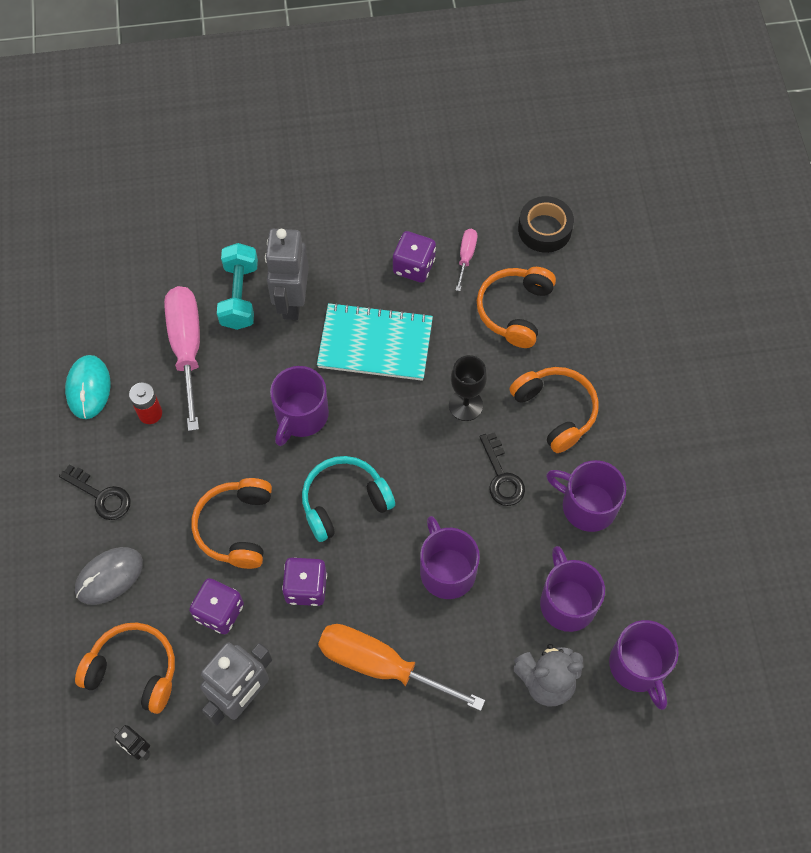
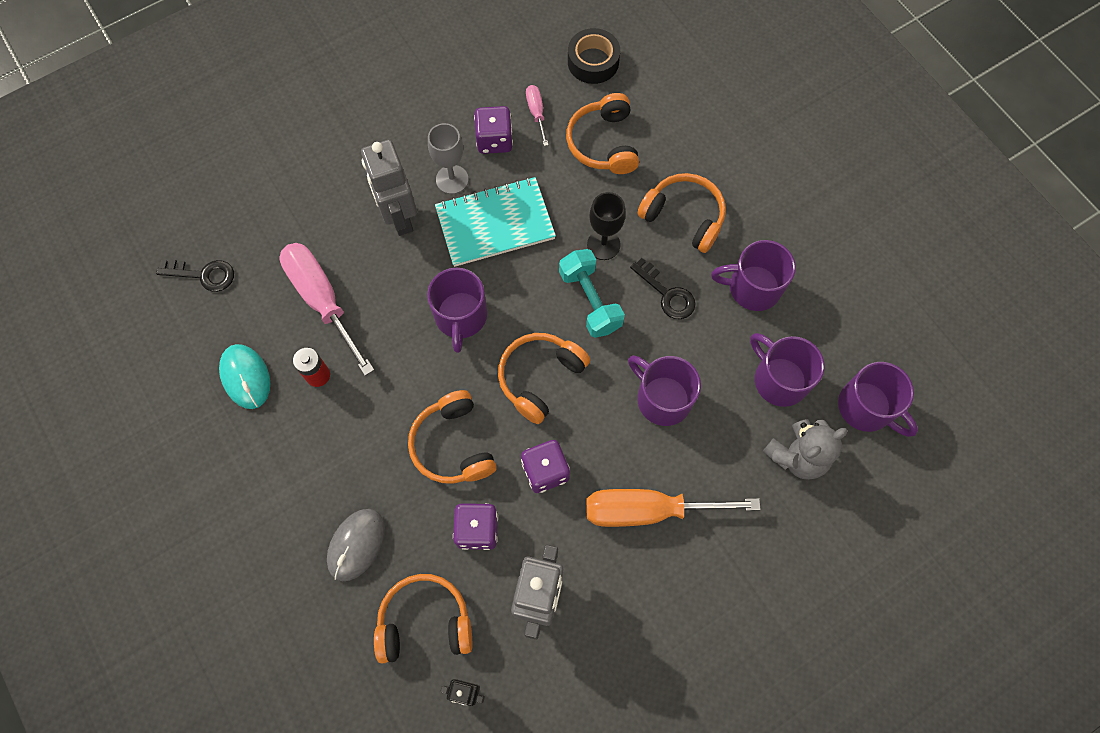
camera: 25 degrees left, 5 degrees up
black key [59,464,131,520] -> black key moved to [156,259,234,292]
turquoise dumbbell [217,243,258,330] -> turquoise dumbbell moved to [559,249,625,338]
turquoise headphones [302,456,395,542] -> orange headphones [498,333,590,424]
none -> grey goblet [428,123,468,194]

